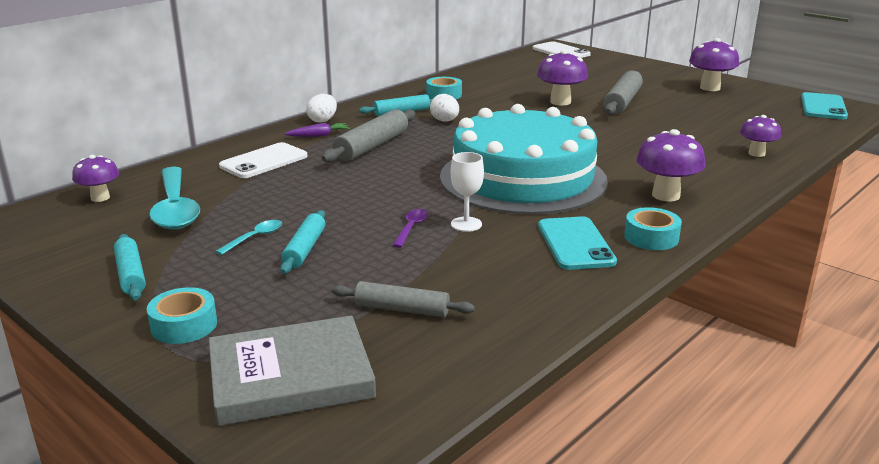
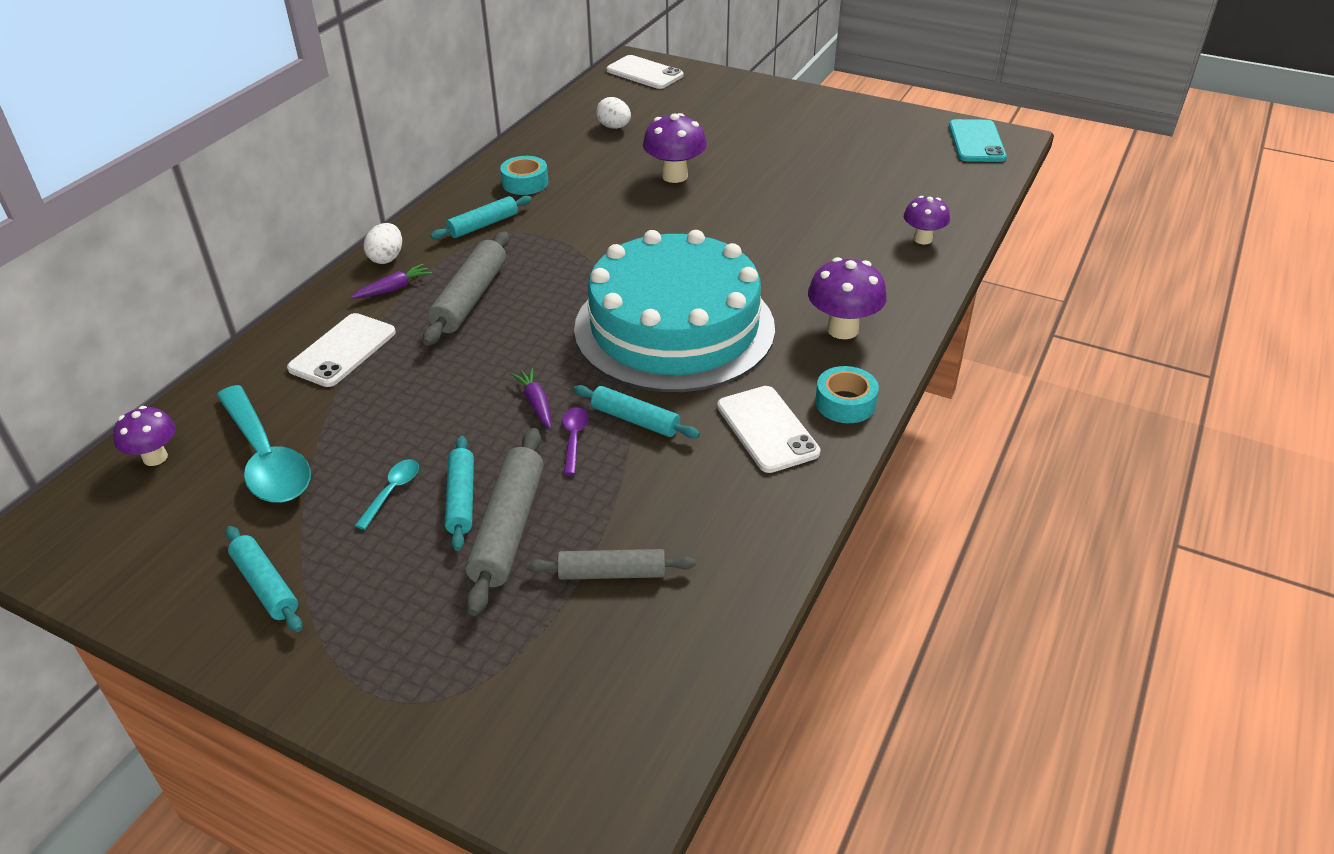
camera: 15 degrees left, 15 degrees up
turquoise tape [147,287,217,344] -> none
grey book [209,316,376,426] -> none
white egg [430,94,459,121] -> white egg moved to [596,97,631,129]
white goblet [451,152,484,232] -> turquoise rolling pin [573,385,700,438]
turquoise phone [538,216,617,270] -> white phone [717,386,820,473]
grey rolling pin [603,70,643,115] -> grey rolling pin moved to [466,428,544,616]
purple mushroom [689,38,739,91] -> none
none -> purple carrot [510,367,551,429]

